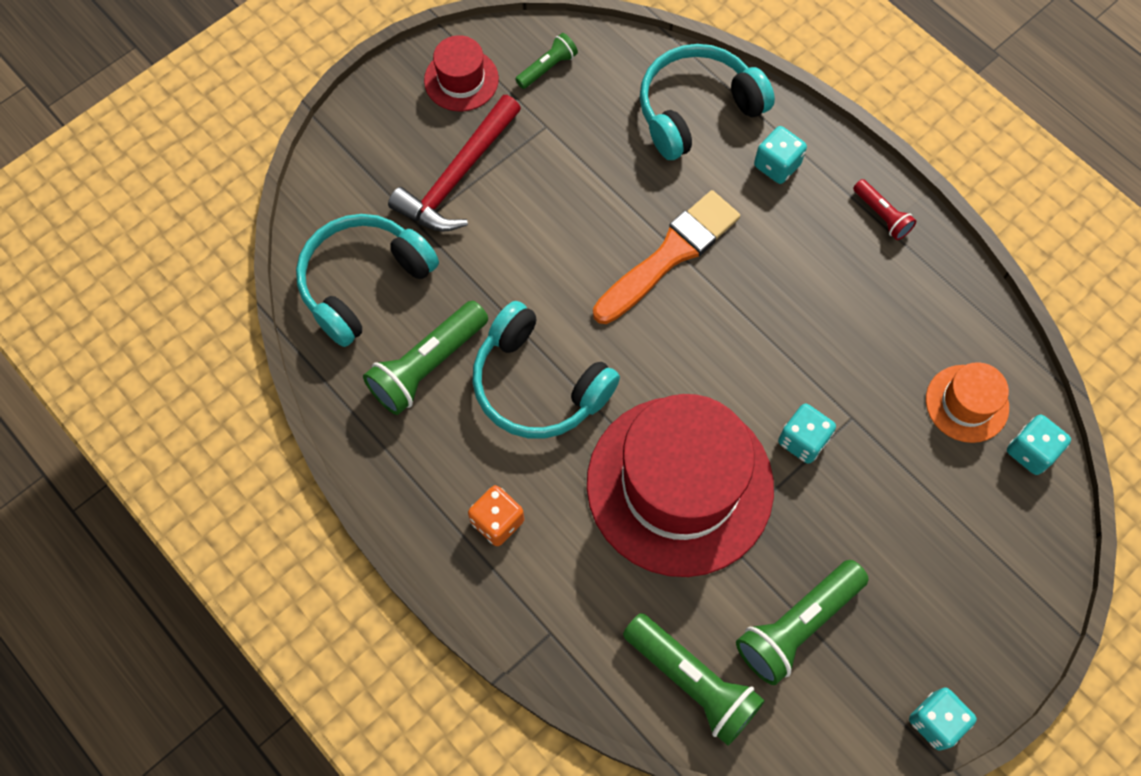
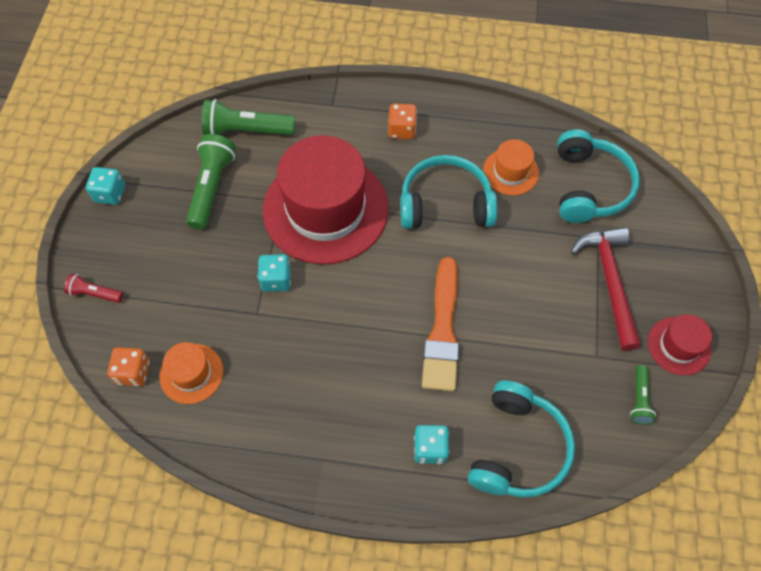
camera: 140 degrees right, 5 degrees down
green flashlight [363,301,488,415] -> orange hat [483,139,539,195]
red flashlight [853,179,916,240] -> red flashlight moved to [64,274,123,303]
turquoise dice [1007,415,1071,475] -> orange dice [107,347,150,386]

